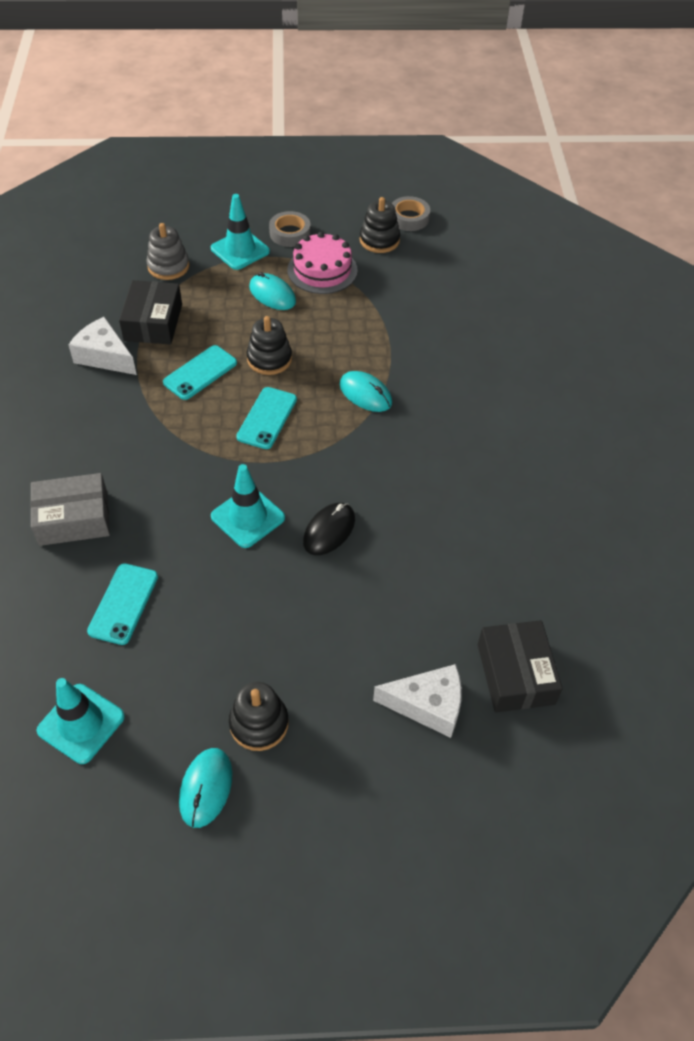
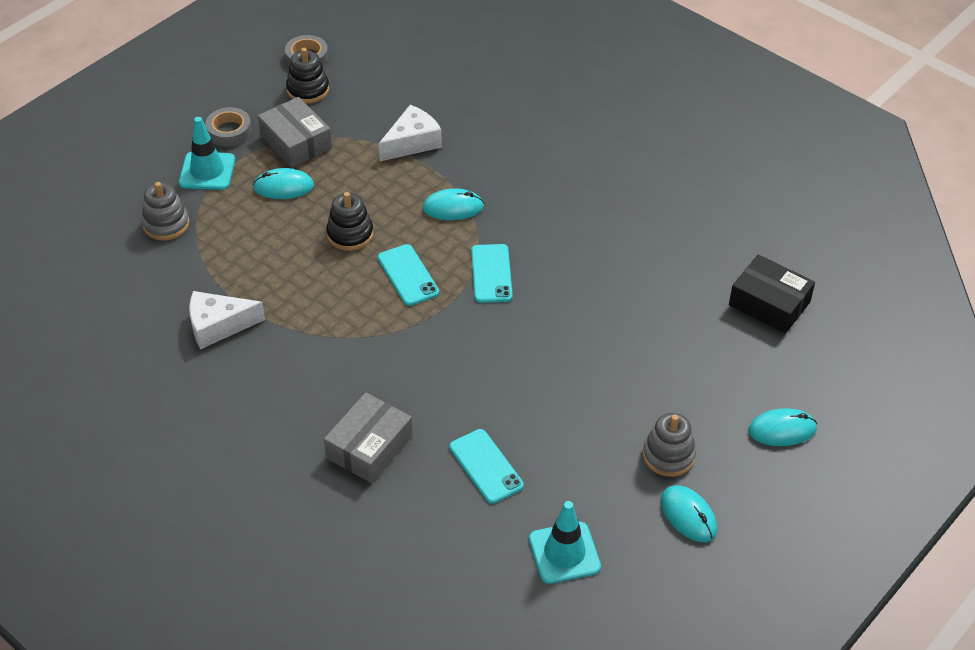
camera: 45 degrees left, 5 degrees down
black box [119,280,182,345] -> none
turquoise phone [163,345,237,400] -> turquoise phone moved to [471,244,513,303]
turquoise traffic cone [211,464,285,548] -> none
black stacking toy [229,682,289,751] -> grey stacking toy [643,413,696,477]
pink cake [287,232,358,294] -> grey box [258,97,332,168]
black mouse [303,503,355,555] -> none
white cheese [373,664,462,738] -> white cheese moved to [379,105,442,161]
none -> turquoise mouse [748,408,817,446]

